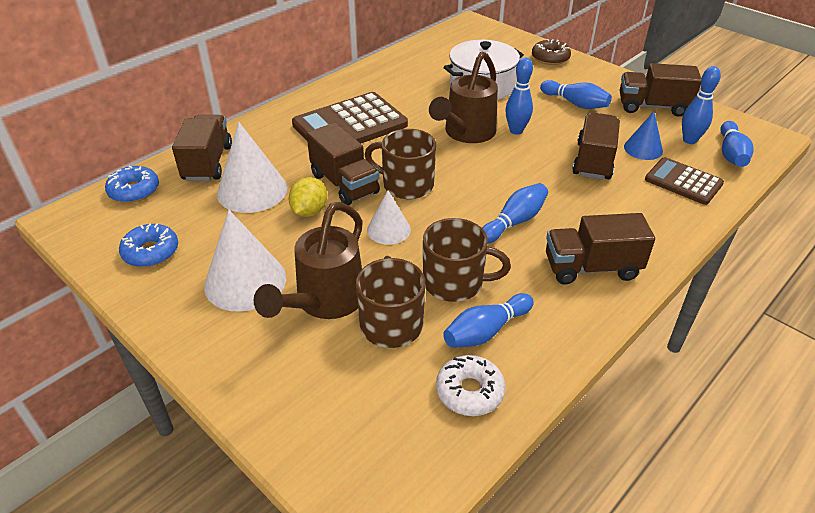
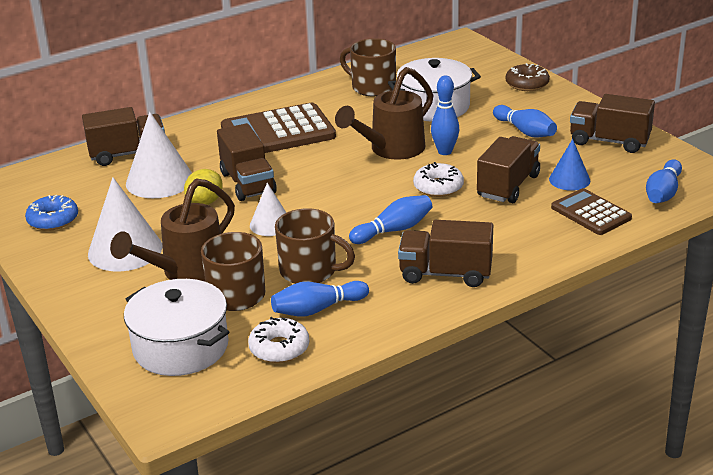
camera: 15 degrees right, 10 degrees down
blue donut [105,166,159,203] -> none
brown truck [172,115,232,181] -> brown truck turned 60 degrees clockwise [82,107,165,166]
brown mug [365,129,436,199] -> brown mug moved to [340,38,396,96]
blue bowling pin [682,66,721,144] -> none
none -> white pot [124,279,229,376]
none -> white donut [413,162,464,197]

